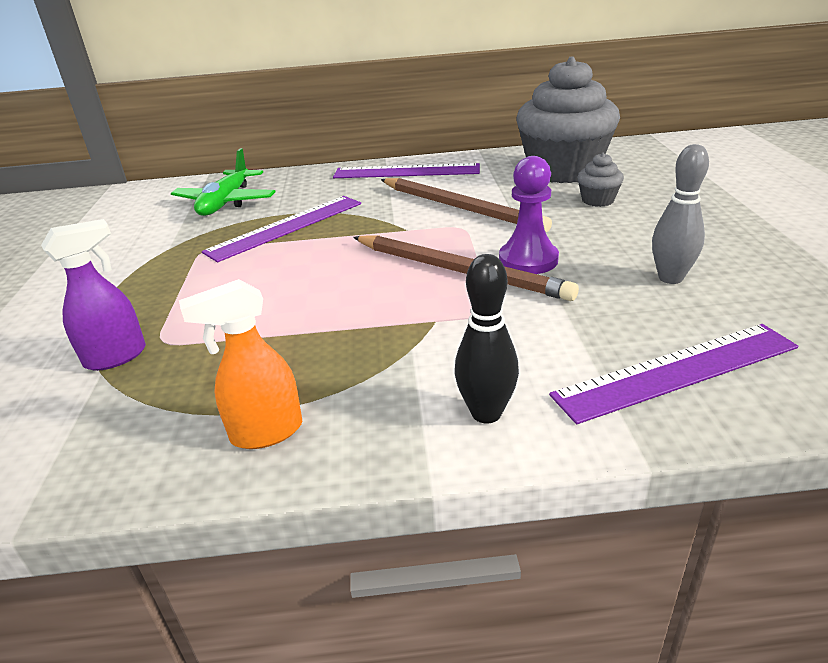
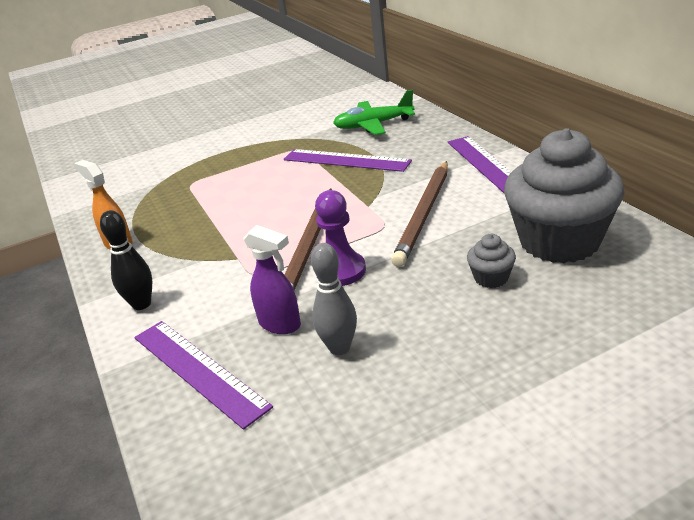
camera: 70 degrees right, 0 degrees up
purple spray bottle [41,219,146,371] -> purple spray bottle moved to [243,225,301,334]

